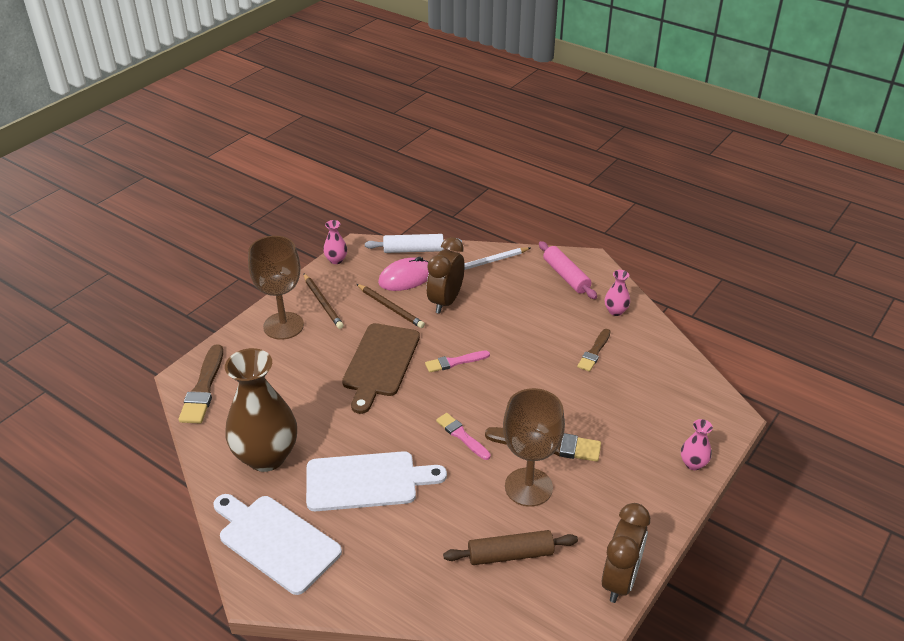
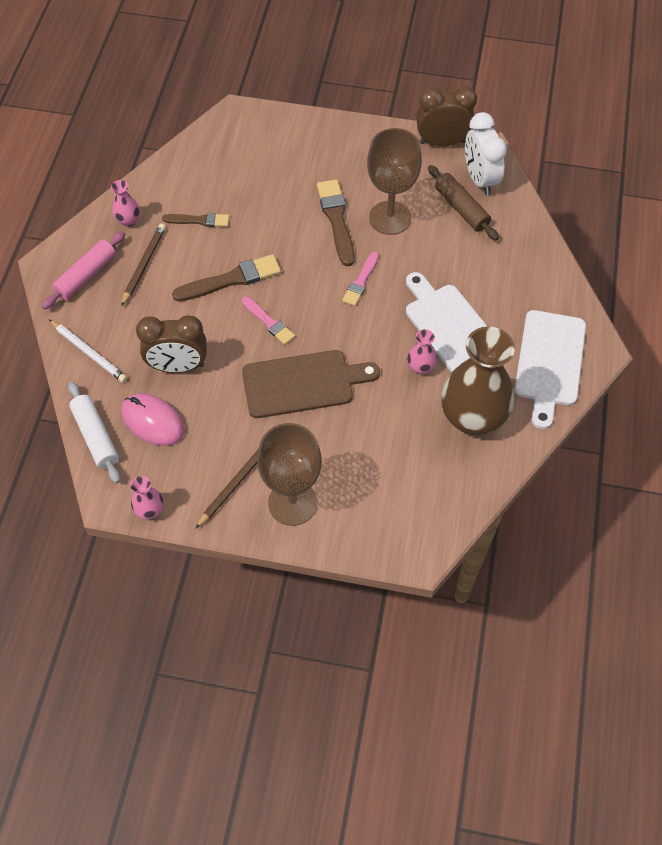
camera: 115 degrees left, 20 degrees up
brown brush [179,344,223,423] -> brown brush moved to [172,254,281,302]
brown pencil [357,284,425,328] -> brown pencil moved to [121,224,166,306]
pink vase [681,419,713,470] -> pink vase moved to [407,329,437,374]
none -> white clock [465,112,507,195]

